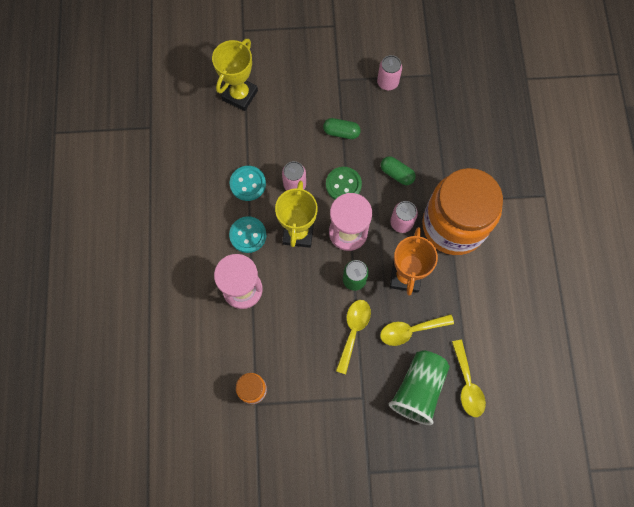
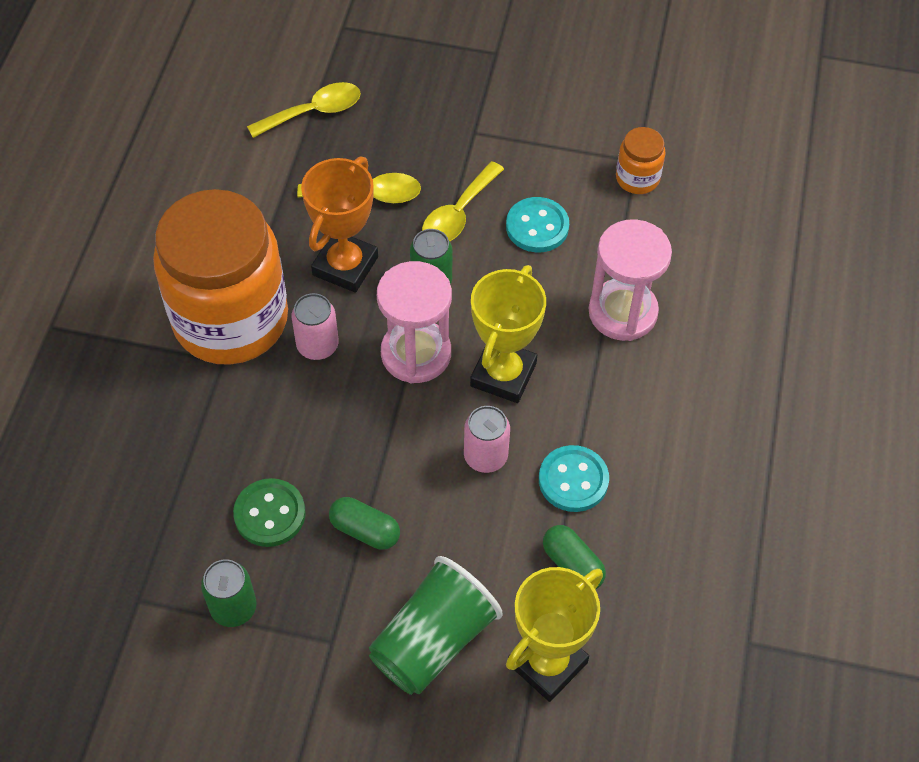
camera: 165 degrees left, 15 degrees down
turquoise button [229,216,266,253] -> turquoise button moved to [506,197,569,252]
green button [326,167,362,199] -> green button moved to [233,478,305,547]
pink can [377,55,402,90] -> green can [201,559,257,627]
green capsule [381,156,416,185] -> green capsule moved to [543,525,606,589]
green cup [389,350,450,425] -> green cup moved to [369,556,502,695]
yellow spoon [452,340,486,417] -> yellow spoon turned 60 degrees clockwise [247,82,361,138]

